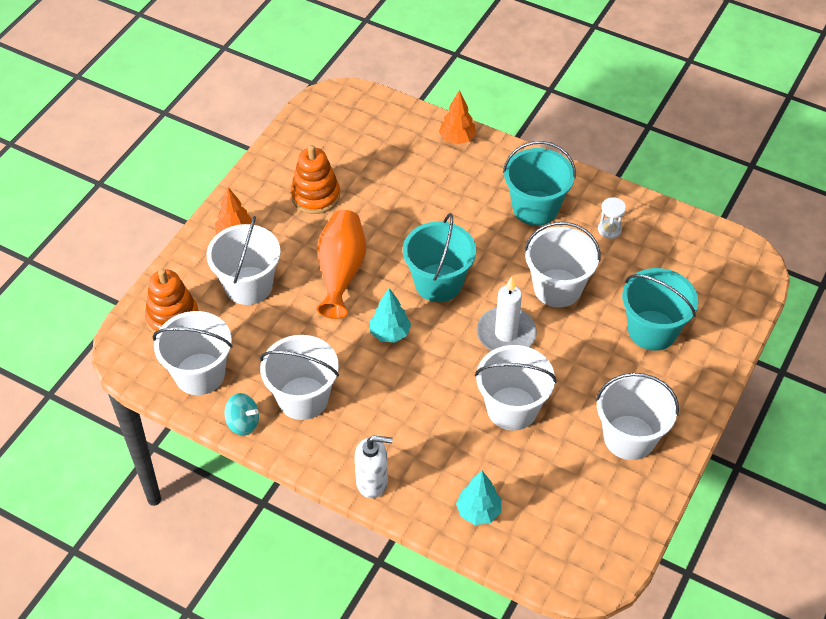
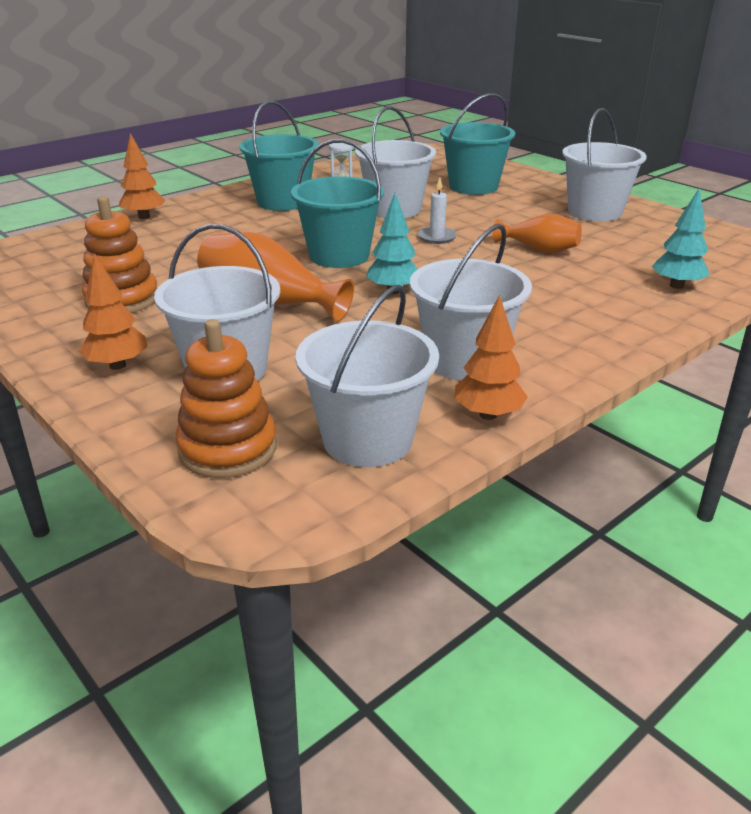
camera: 70 degrees left, 20 degrees down
turquoise spinning top [225,393,259,436] -> orange tree [454,295,528,420]
white soap dispenser [354,436,393,498] -> none
white bucket [475,345,557,430] -> orange vase [493,214,582,253]
white candle [477,277,537,351] -> white candle [418,177,457,244], size x0.57

